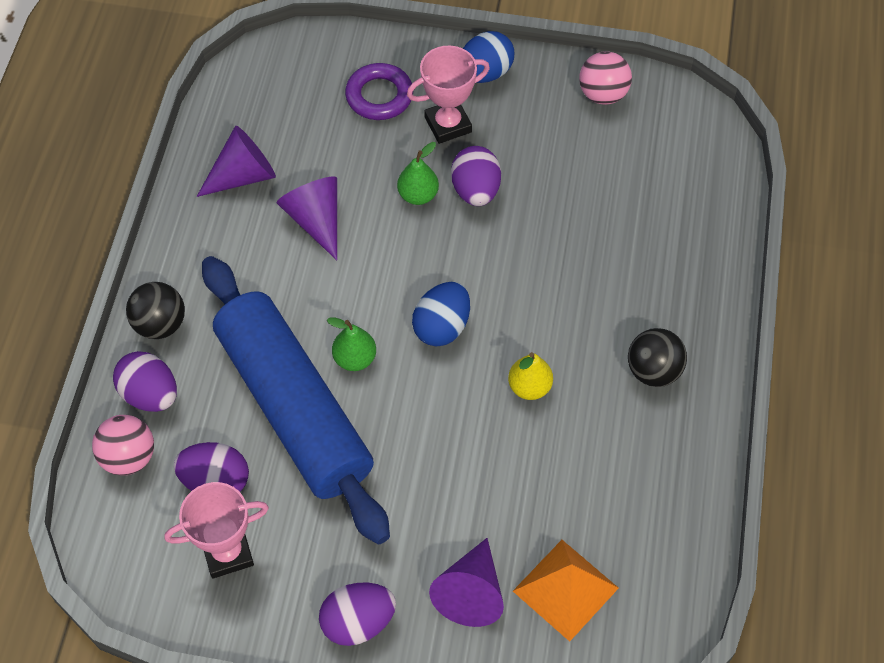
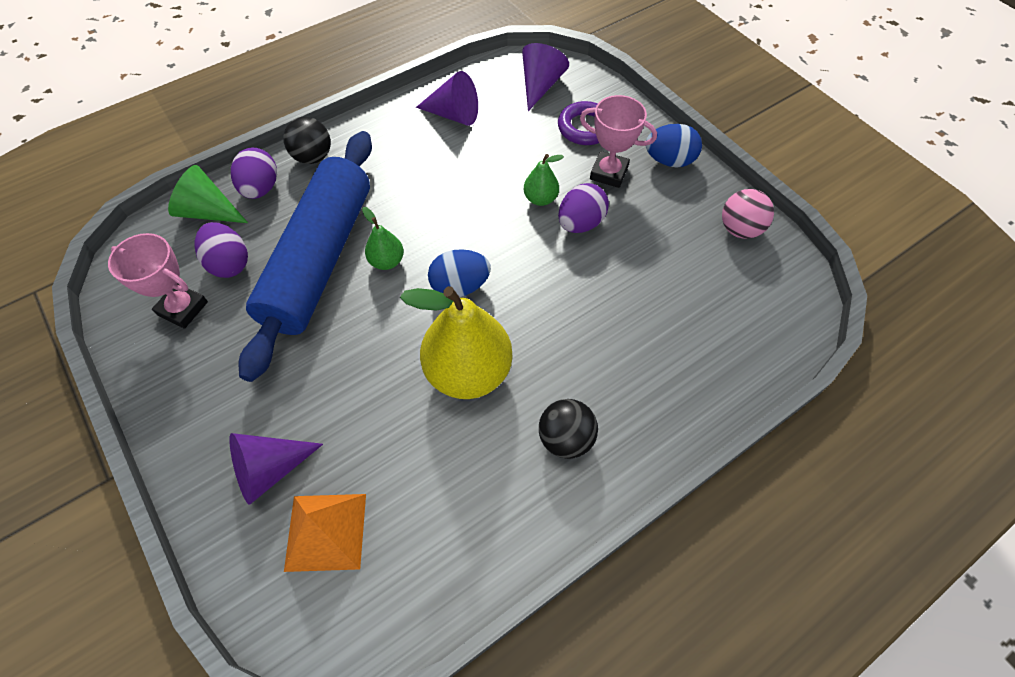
camera: 45 degrees right, 0 degrees up
pink ball [92,415,154,476] -> green cone [168,165,248,223]
purple cone [277,176,337,260] -> purple cone moved to [522,43,569,111]
purple egg [319,582,396,646] -> none
yellow pear [508,352,553,400] -> yellow pear [400,286,513,399], size x2.12

